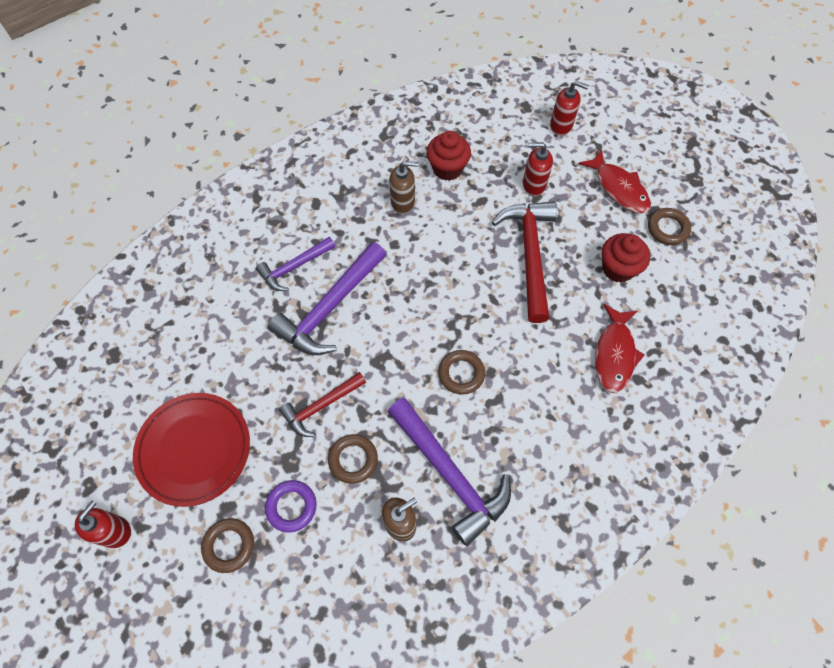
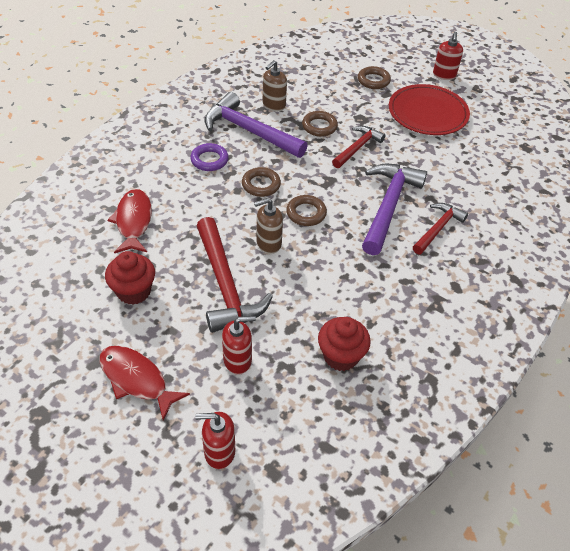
camera: 160 degrees right, 15 degrees down
purple hammer [256,237,335,291] -> red hammer [413,203,468,254]
purple ring [265,480,317,532] -> purple ring moved to [190,143,229,171]
brown soap dispenser [389,161,418,214] -> brown soap dispenser moved to [254,198,283,254]
brown ring [648,208,691,245] -> brown ring moved to [286,195,327,226]

